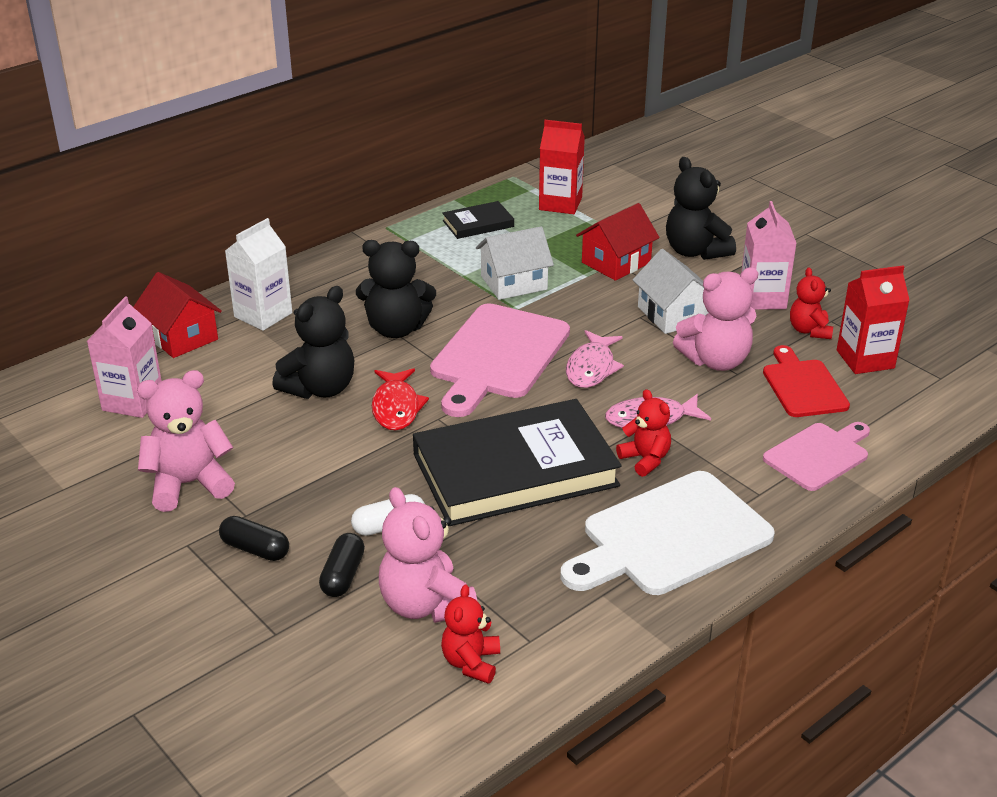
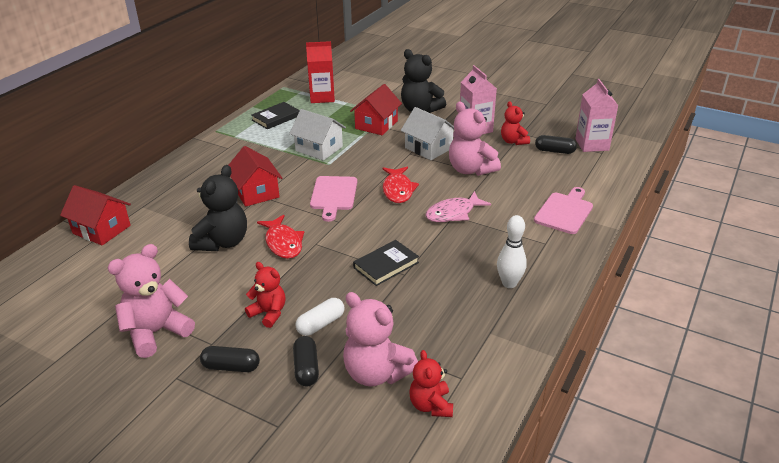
camera: 20 degrees left, 0 degrees up
pink carton [87,296,162,418] -> pink carton moved to [575,79,618,152]
white carton [225,218,292,331] -> none
black teddy bear [356,240,436,338] -> red house [229,146,282,207]
black book [413,399,622,526] -> black book [353,240,419,286], size x0.44
pink cutting board [430,303,570,417] -> pink cutting board [310,176,357,222], size x0.60
white house [476,226,554,300] -> white house turned 75 degrees clockwise [289,109,346,161]
white cutting board [561,471,775,595] -> white bowling pin [497,215,527,288]
pink fish [566,330,624,388] -> red fish [382,167,419,203]
red teddy bear [616,389,671,477] -> red teddy bear moved to [245,262,285,328]
pink teddy bear [673,267,759,371] -> pink teddy bear turned 90 degrees clockwise [449,102,501,176]
red cutting board [763,345,850,417] -> none
red carton [837,266,910,374] -> black capsule [535,135,577,154]

